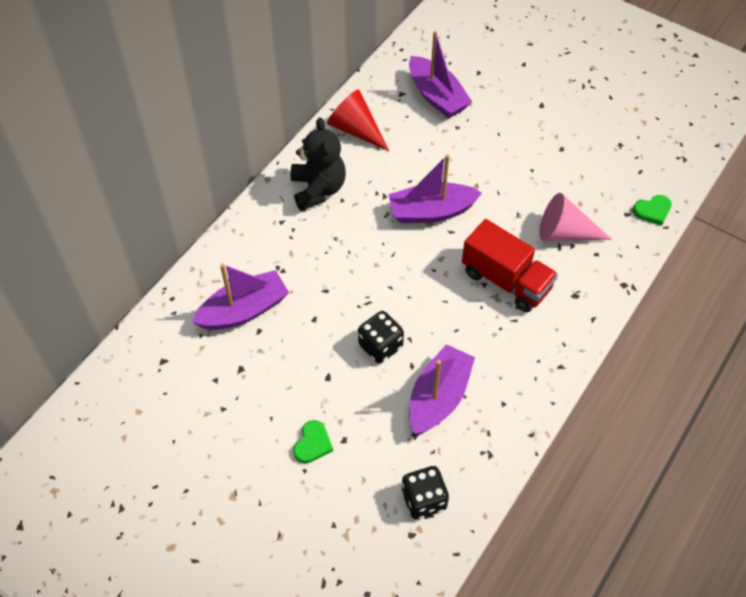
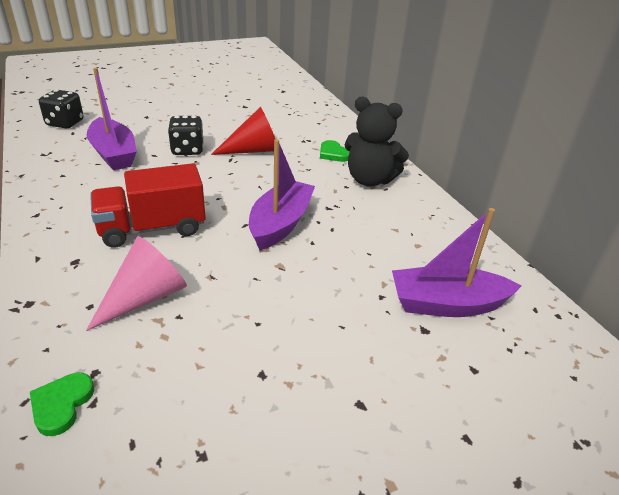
camera: 120 degrees right, 20 degrees down
purple boat [192,263,289,330] -> none
green heart [293,420,333,464] -> green heart moved to [320,140,349,162]
red cone [327,89,389,151] -> red cone moved to [211,107,275,155]

